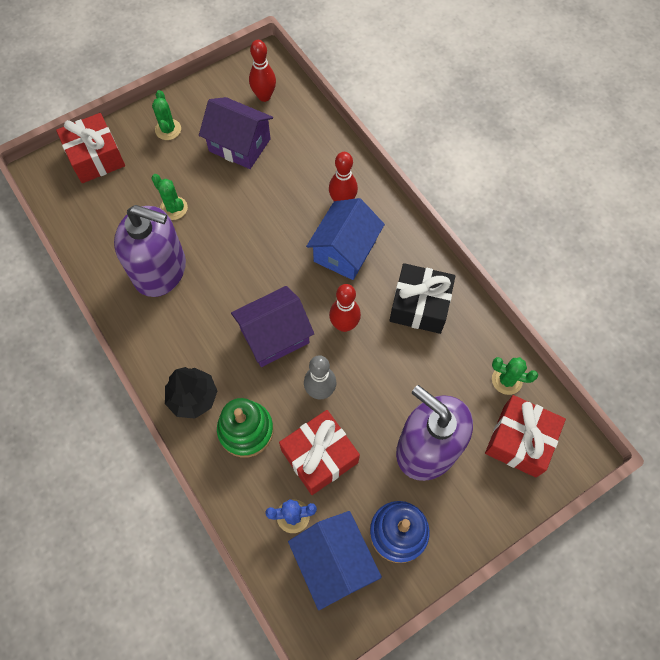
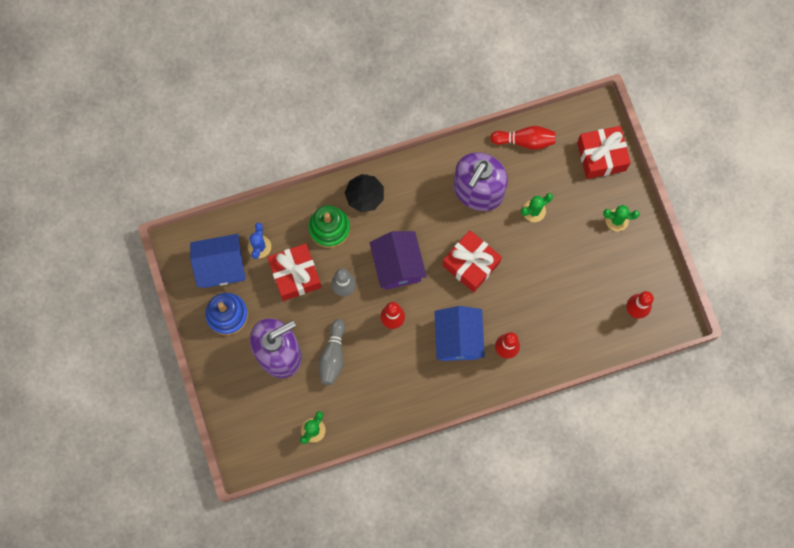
camera: 105 degrees right, 10 degrees up
purple house [199,97,273,169] -> none
blue house [306,198,385,280] -> blue house turned 45 degrees clockwise [434,306,485,361]
black gift [389,263,455,334] -> none
red gift [485,395,566,478] -> red gift moved to [442,230,502,292]
none -> grey bowling pin [318,319,345,385]
none -> red bowling pin [490,126,556,150]

